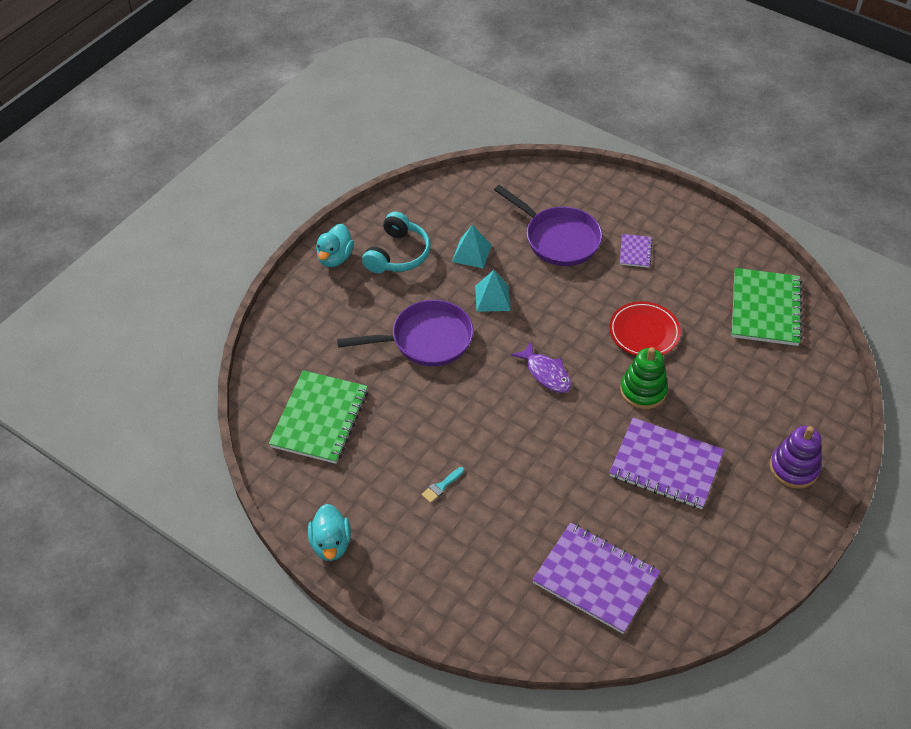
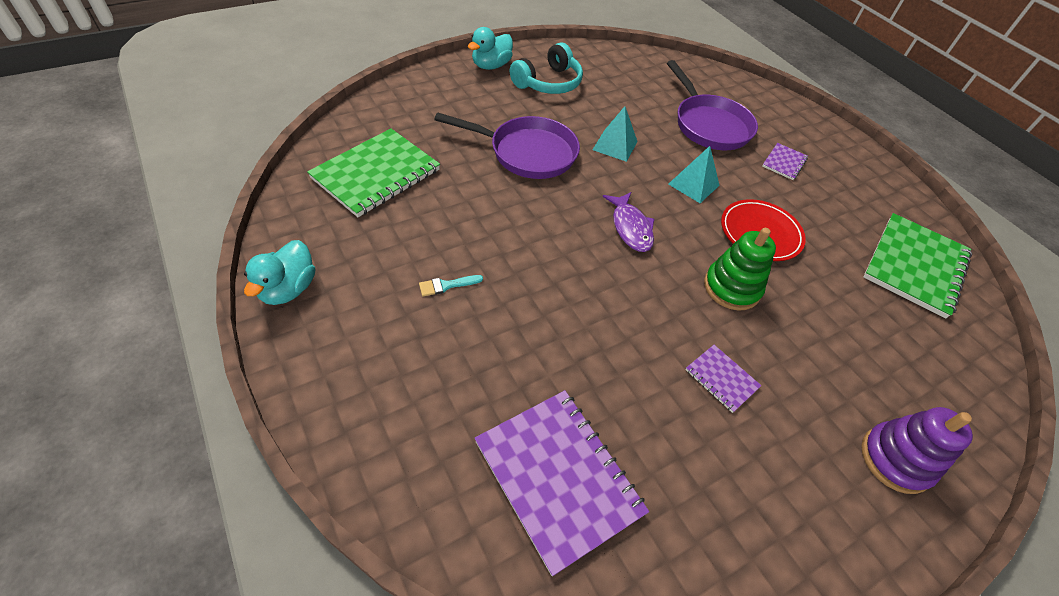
camera: 20 degrees right, 0 degrees up
turquoise pyramid [452,225,492,268] -> turquoise pyramid moved to [668,146,720,203]
purple notebook [609,418,724,509] -> purple notebook [686,345,762,413], size x0.47

